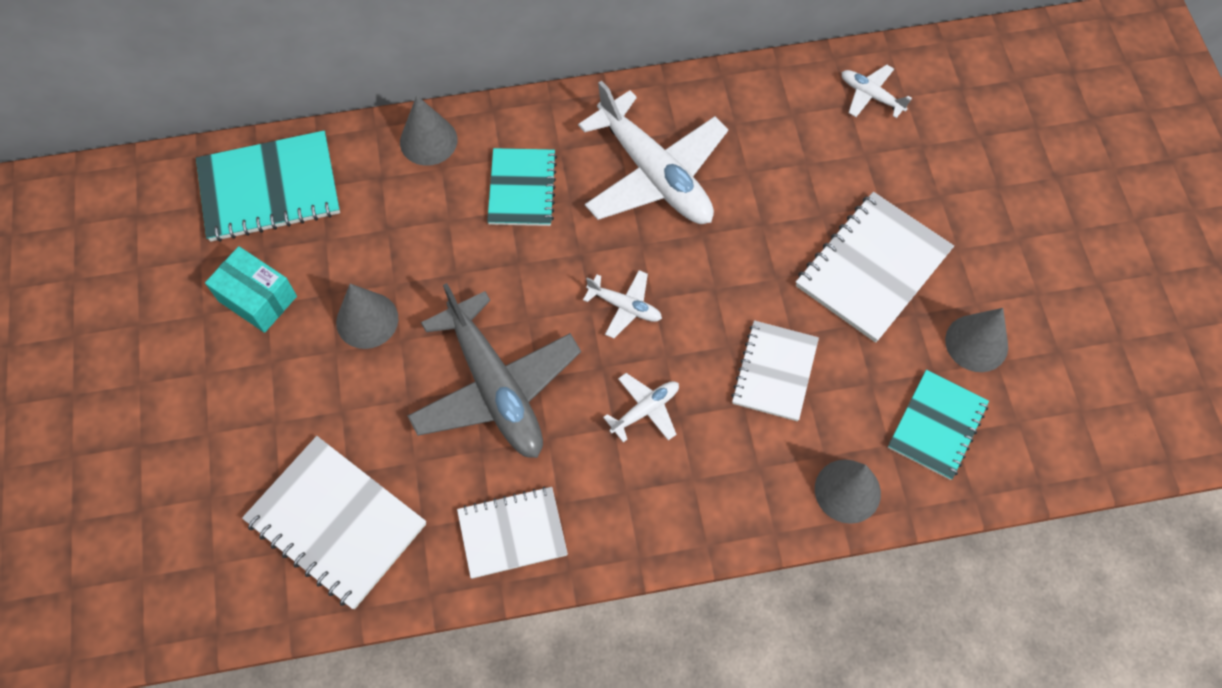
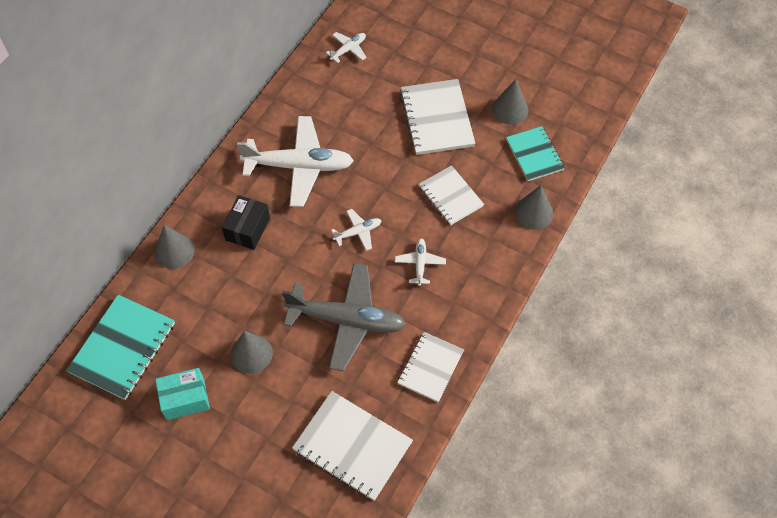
camera: 50 degrees left, 5 degrees down
white notebook [242,436,426,609] -> white notebook turned 45 degrees clockwise [292,391,413,501]
turquoise notebook [487,148,557,226] -> black box [222,195,270,250]
white plane [842,65,912,118] -> white plane turned 150 degrees clockwise [326,32,366,63]

